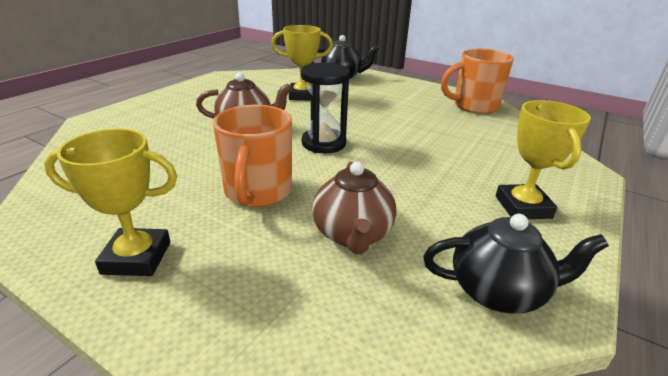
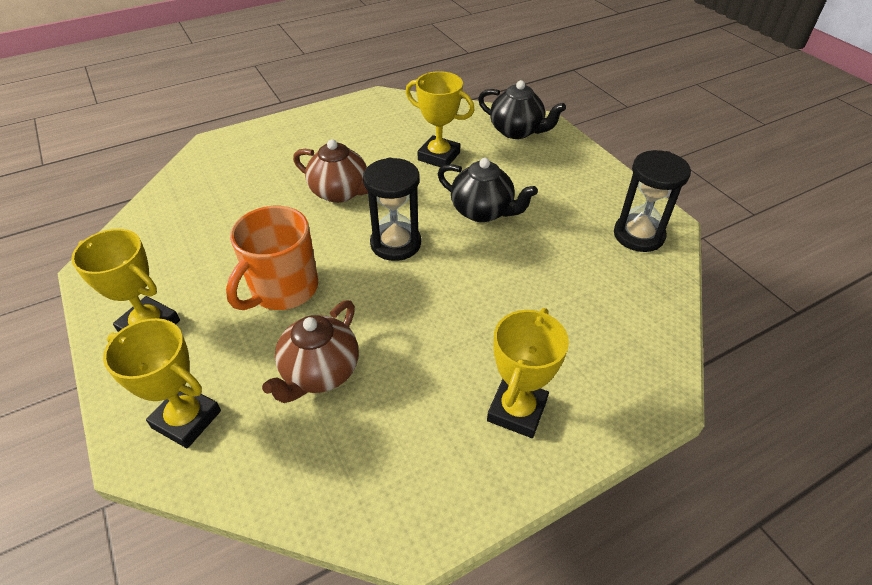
camera: 30 degrees right, 15 degrees up
black teapot [423,214,609,314] -> black teapot moved to [438,158,538,222]
orange mug [441,48,514,114] -> black hourglass [614,150,691,252]
none -> yellow trophy [103,318,221,448]

